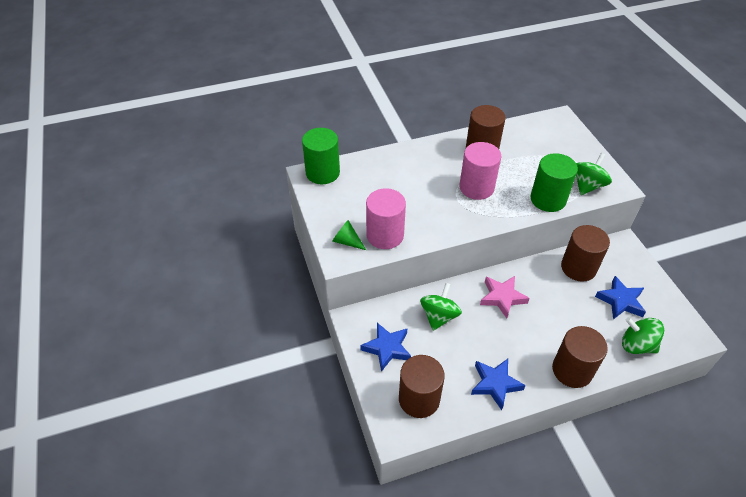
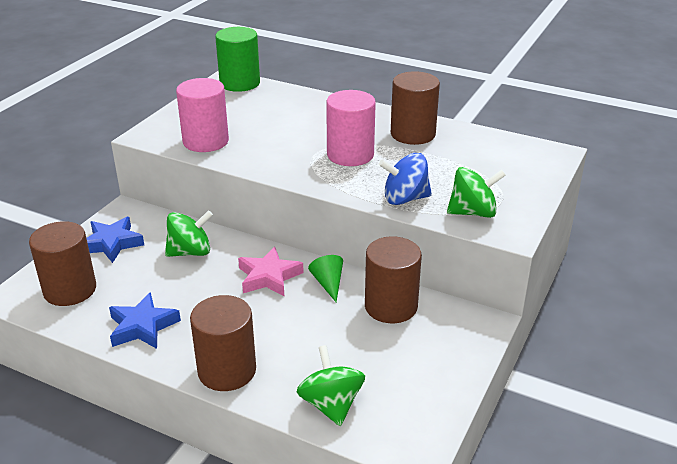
camera: 45 degrees right, 15 degrees down
green cone [332,220,366,250] -> green cone moved to [308,255,343,302]
green cylinder [530,153,578,212] -> blue spinning top [379,153,432,205]
blue star [595,276,646,319] -> none

